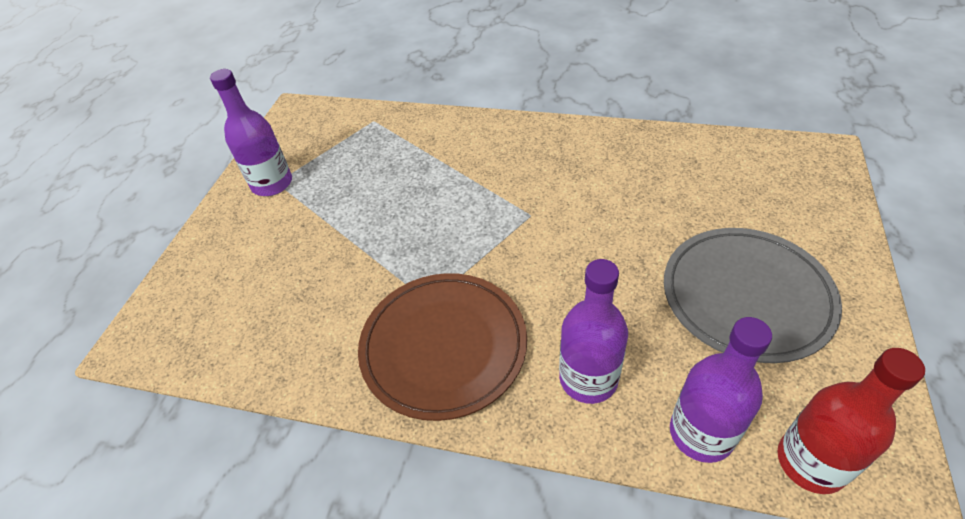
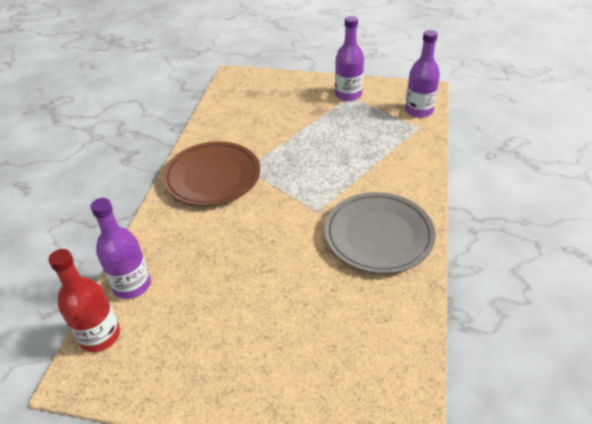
camera: 85 degrees right, 5 degrees down
purple bottle [559,259,628,404] -> purple bottle moved to [405,30,440,118]
grey plate [664,228,842,363] -> grey plate moved to [324,192,436,274]

